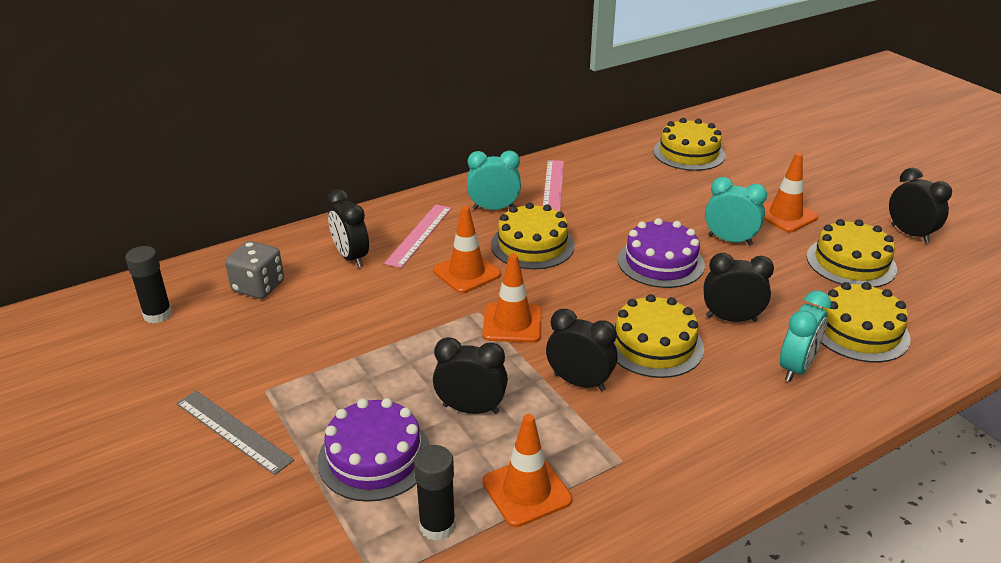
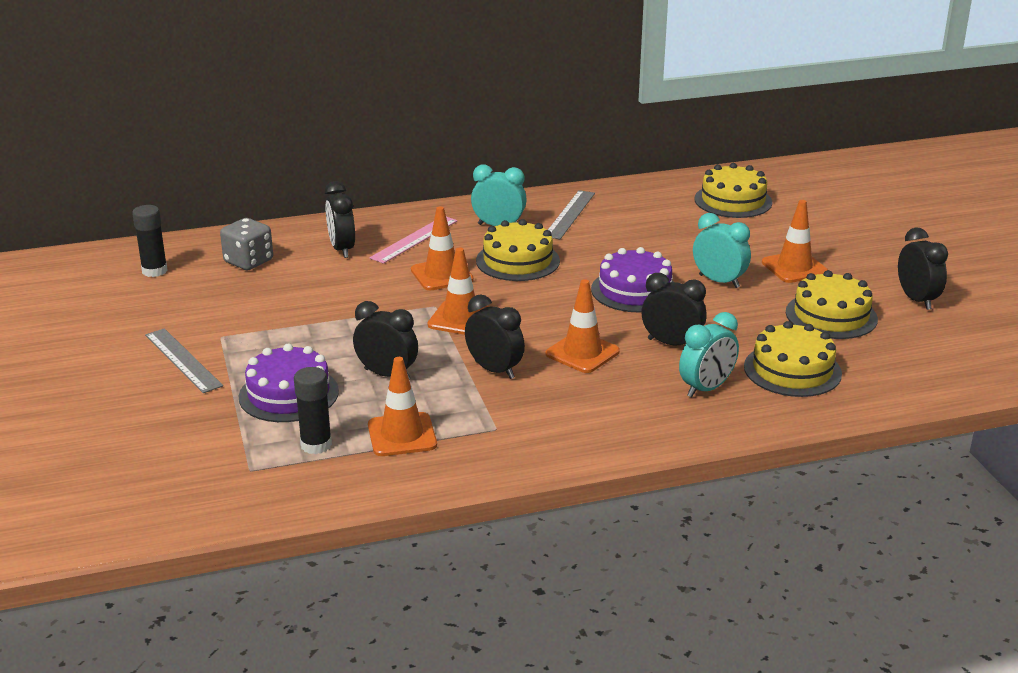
camera: 15 degrees right, 5 degrees down
pink ruler [543,160,564,212] -> grey ruler [548,190,595,239]
yellow cake [613,294,704,378] -> orange traffic cone [546,279,620,373]

